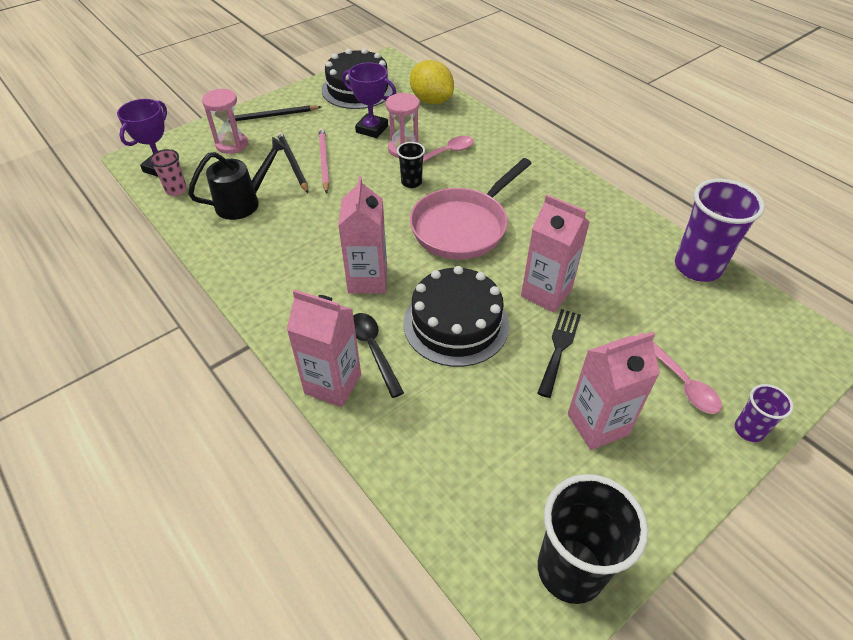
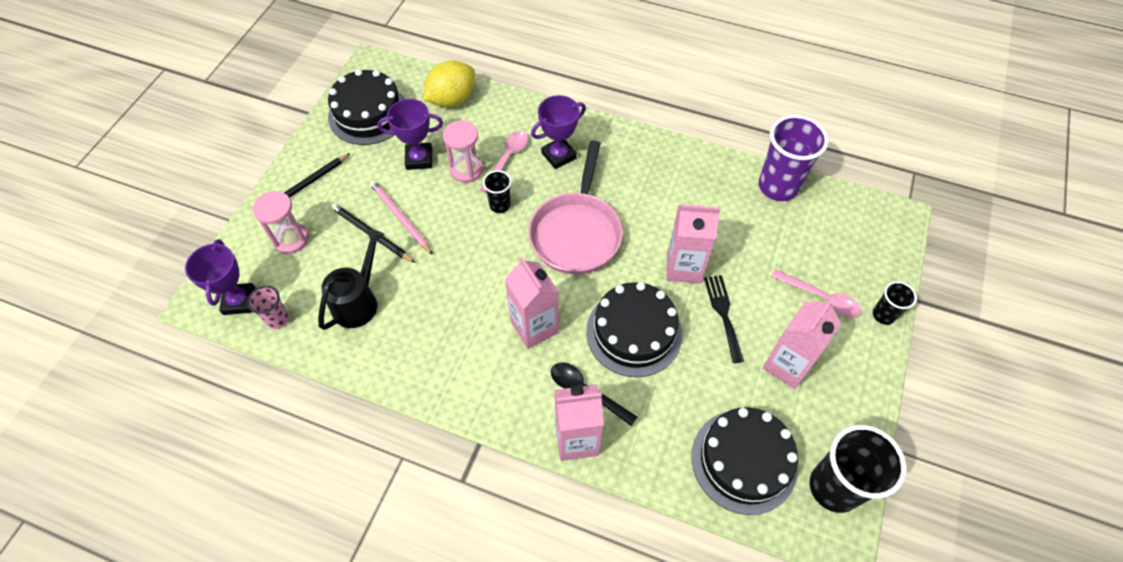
camera: 30 degrees left, 10 degrees up
yellow lemon [410,60,454,104] -> yellow lemon turned 60 degrees counterclockwise [423,60,475,107]
purple cup [735,384,793,442] -> black cup [873,281,917,325]
none -> purple trophy [531,95,586,169]
none -> black cake [691,407,798,515]

